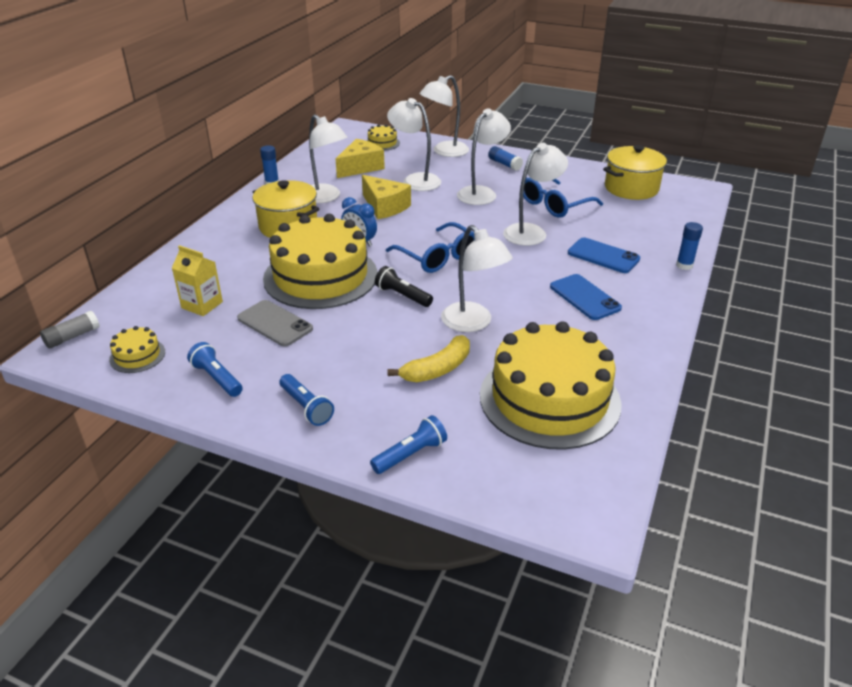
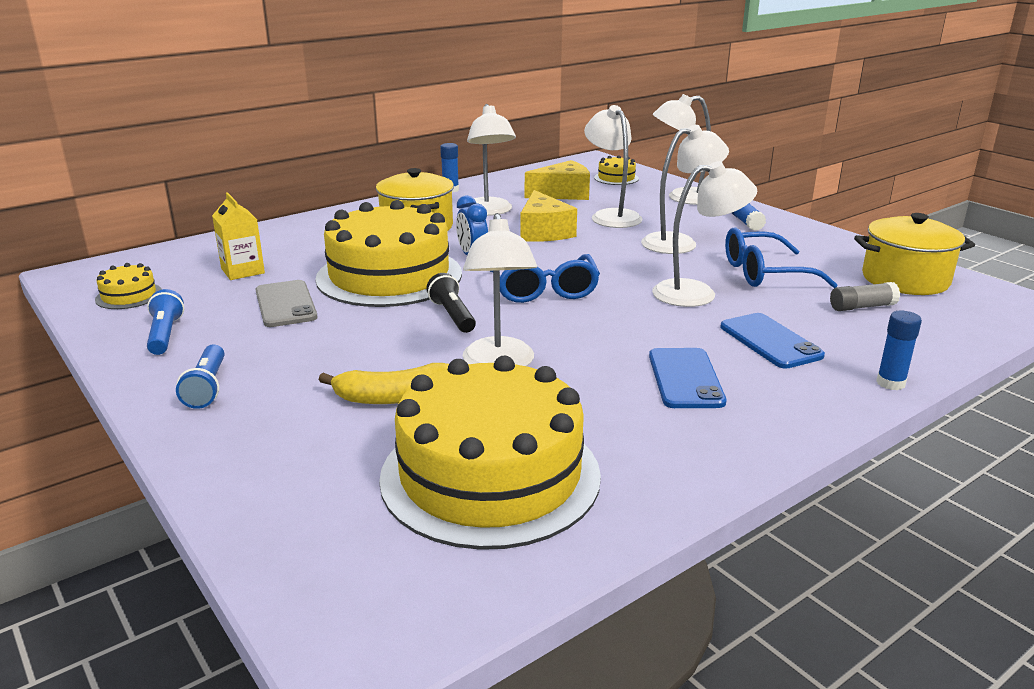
camera: 30 degrees right, 10 degrees down
grey glue stick [40,311,100,348] -> grey glue stick moved to [830,282,900,311]
blue flashlight [370,415,447,474] -> none

